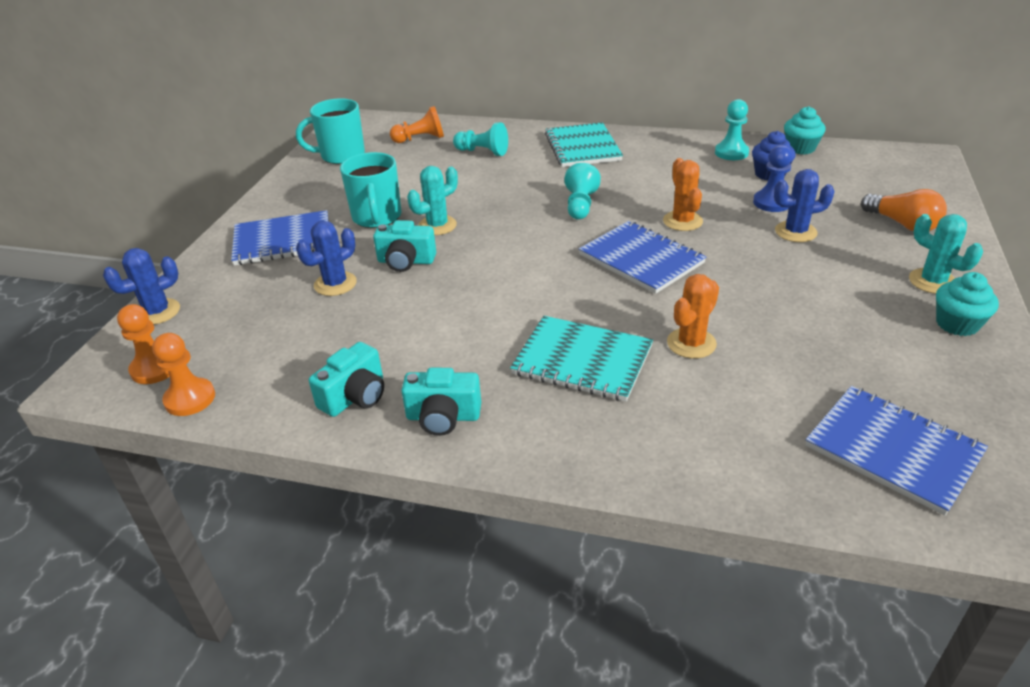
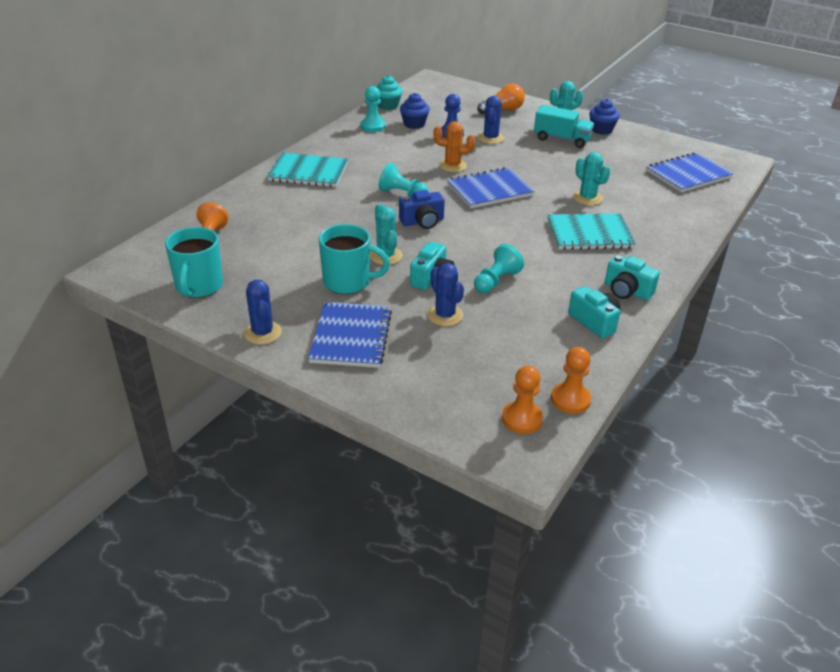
camera: 75 degrees left, 0 degrees up
blue cactus [103,248,180,325] -> blue cactus moved to [243,280,282,345]
turquoise camera [401,368,481,436] -> turquoise camera turned 105 degrees clockwise [605,255,660,300]
turquoise pawn [453,122,508,156] -> turquoise pawn moved to [474,244,524,293]
turquoise notebook [510,316,653,402] -> turquoise notebook turned 45 degrees clockwise [547,213,636,250]
orange cactus [667,274,719,358] -> turquoise cactus [573,152,610,205]
turquoise cupcake [936,272,999,336] -> blue cupcake [589,99,620,135]
none -> blue camera [399,190,445,229]
none -> turquoise truck [534,105,594,148]

